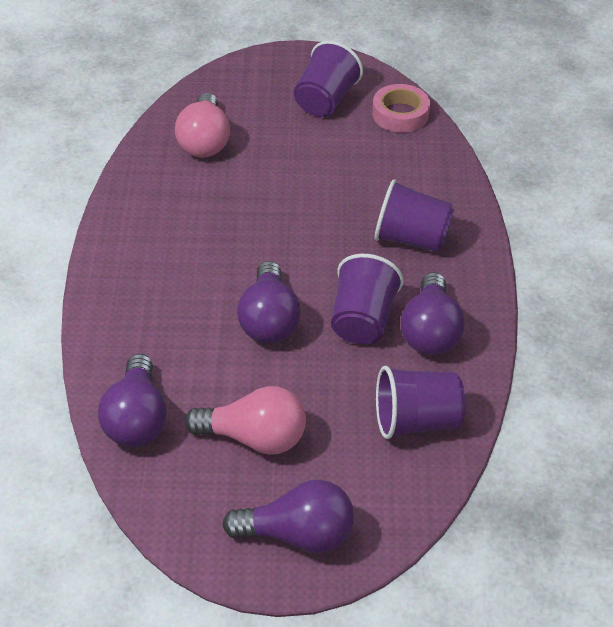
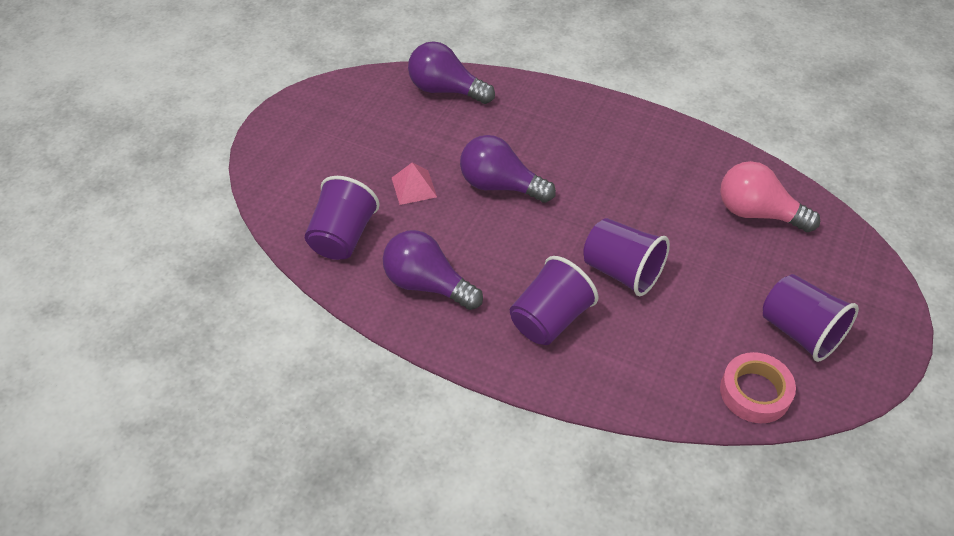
camera: 115 degrees right, 5 degrees up
pink light bulb [185,386,306,455] -> none
purple light bulb [222,480,354,553] -> none
purple cup [331,254,403,344] -> purple cup moved to [583,218,670,296]
none -> pink pyramid [392,163,437,205]

